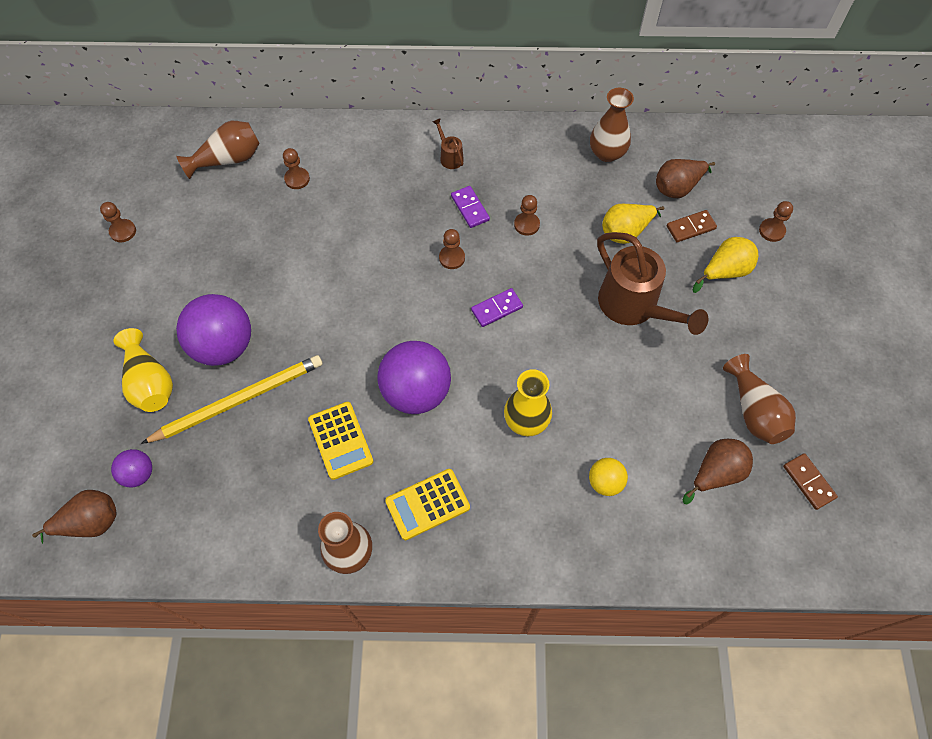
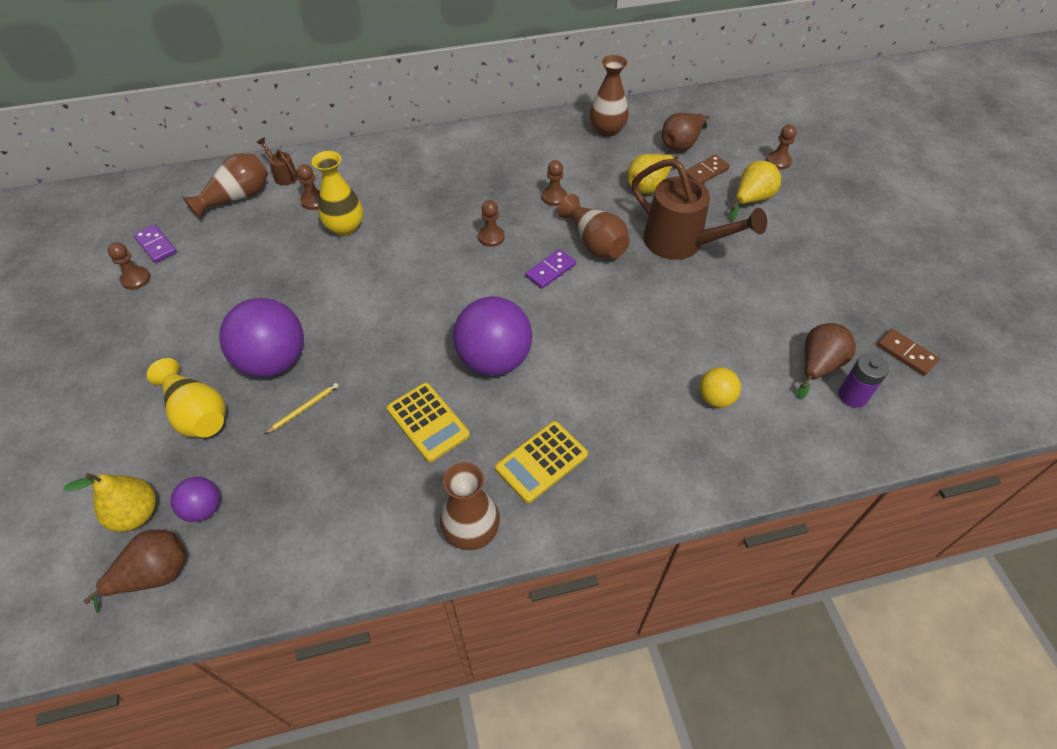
camera: 15 degrees left, 10 degrees down
yellow pencil [141,355,323,444] -> yellow pencil [265,383,339,434], size x0.40
brown watering can [433,118,464,169] -> brown watering can moved to [257,138,298,185]
purple domino [451,186,490,228] -> purple domino moved to [134,224,177,263]
yellow vase [504,369,552,436] -> yellow vase moved to [312,151,363,236]
brown vase [723,354,796,444] -> brown vase moved to [558,194,629,259]
none -> yellow pear [63,473,156,532]
none -> purple battery [839,353,889,408]

